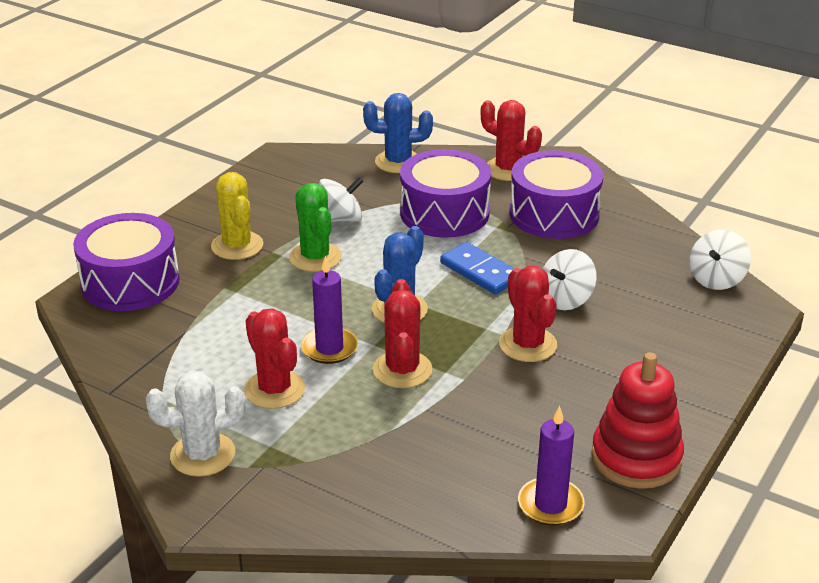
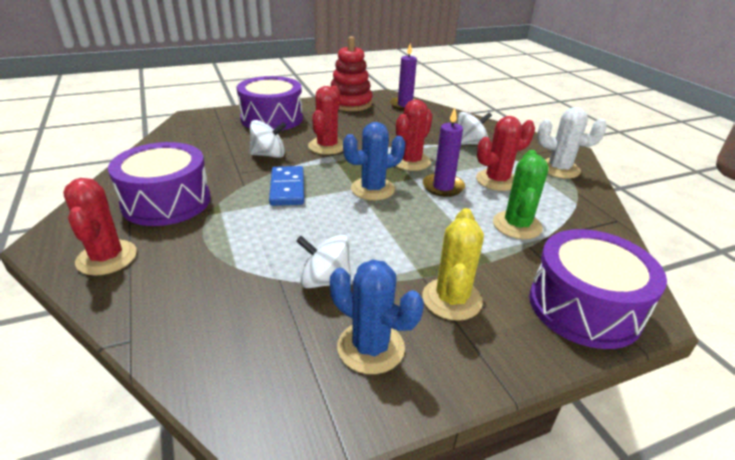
camera: 145 degrees left, 0 degrees up
red cactus [244,308,305,409] -> red cactus turned 60 degrees clockwise [476,116,535,191]
green cactus [289,183,342,272] -> green cactus moved to [493,150,549,239]
blue cactus [363,93,433,173] -> blue cactus moved to [330,259,424,374]
purple drum [400,149,491,238] -> purple drum moved to [237,76,303,131]
white spinning top [689,230,751,290] -> white spinning top moved to [458,112,492,145]

